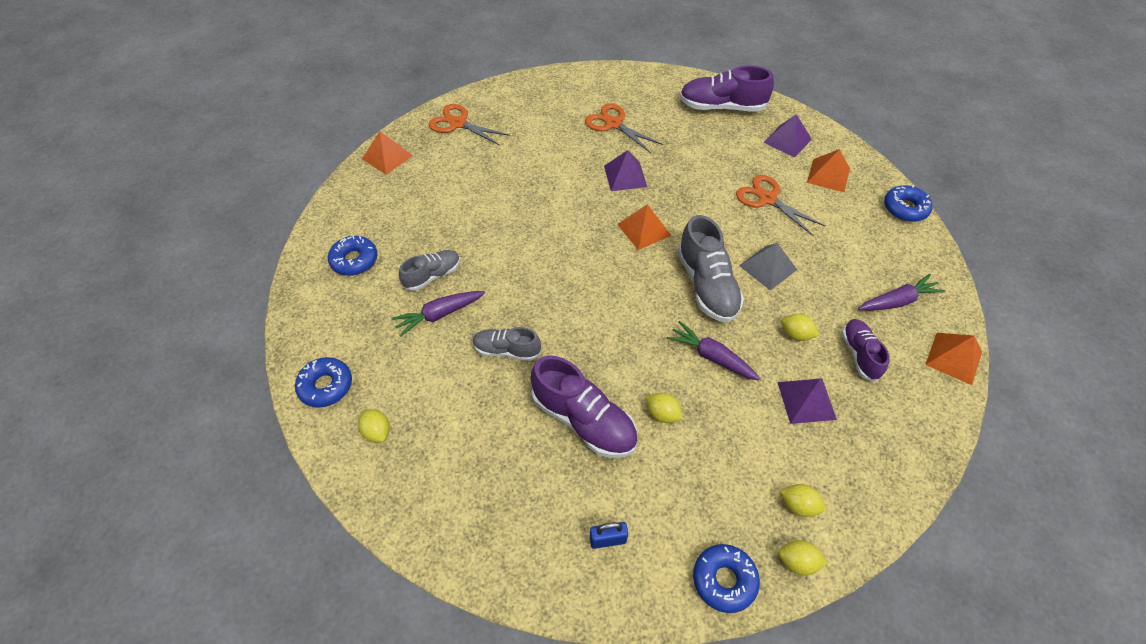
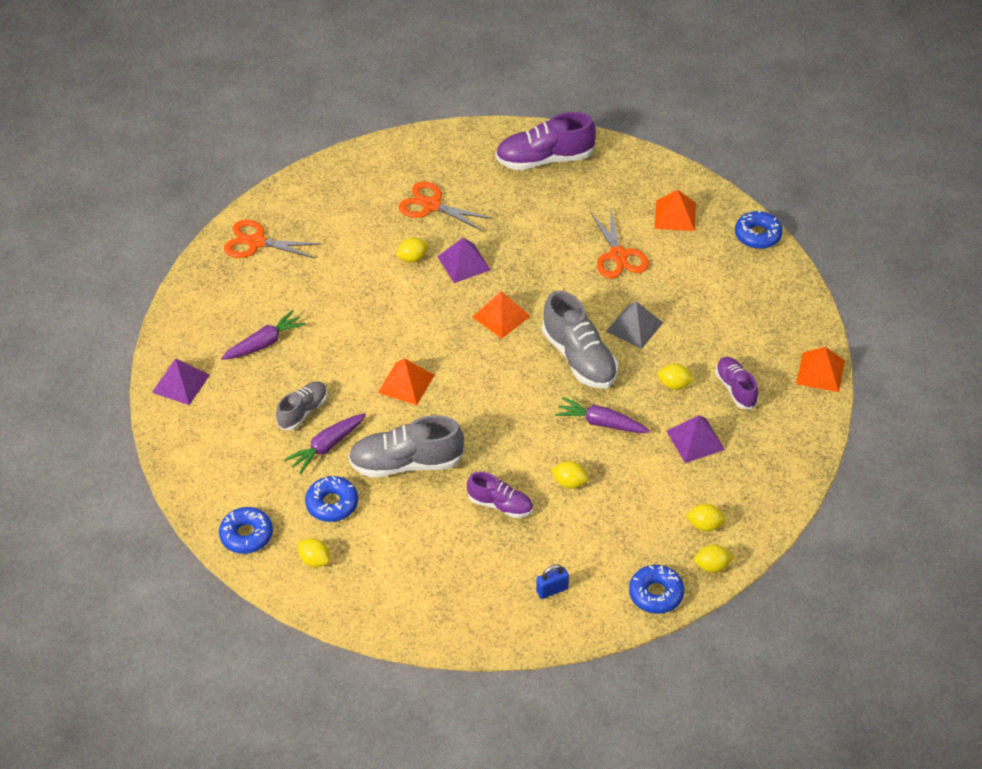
camera: 15 degrees left, 5 degrees down
blue donut [328,235,377,276] -> blue donut moved to [305,476,358,522]
orange pyramid [362,131,413,175] -> orange pyramid moved to [378,358,434,405]
grey shoe [473,327,541,361] -> grey shoe [348,415,464,478], size x1.67
purple shoe [531,355,638,458] -> purple shoe [467,472,533,518], size x0.60
orange scissors [736,175,826,236] -> orange scissors turned 135 degrees counterclockwise [590,210,649,279]
purple pyramid [763,114,812,158] -> purple pyramid moved to [152,358,210,405]
purple carrot [858,274,946,311] -> purple carrot moved to [221,310,306,360]
none -> yellow lemon [397,238,429,262]

